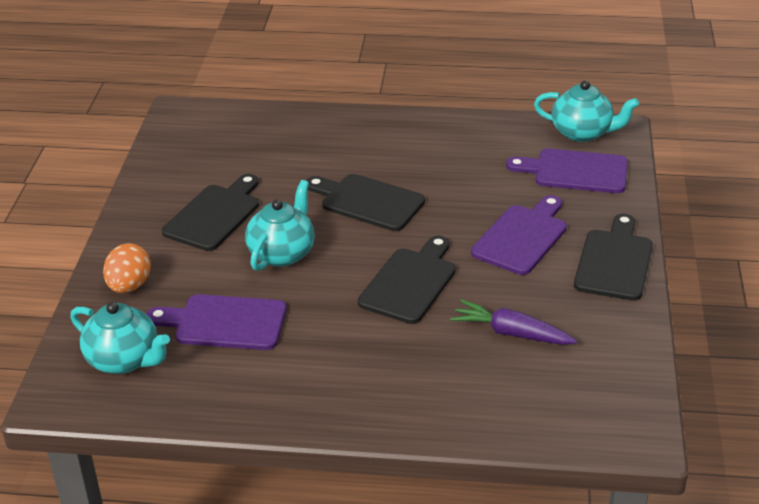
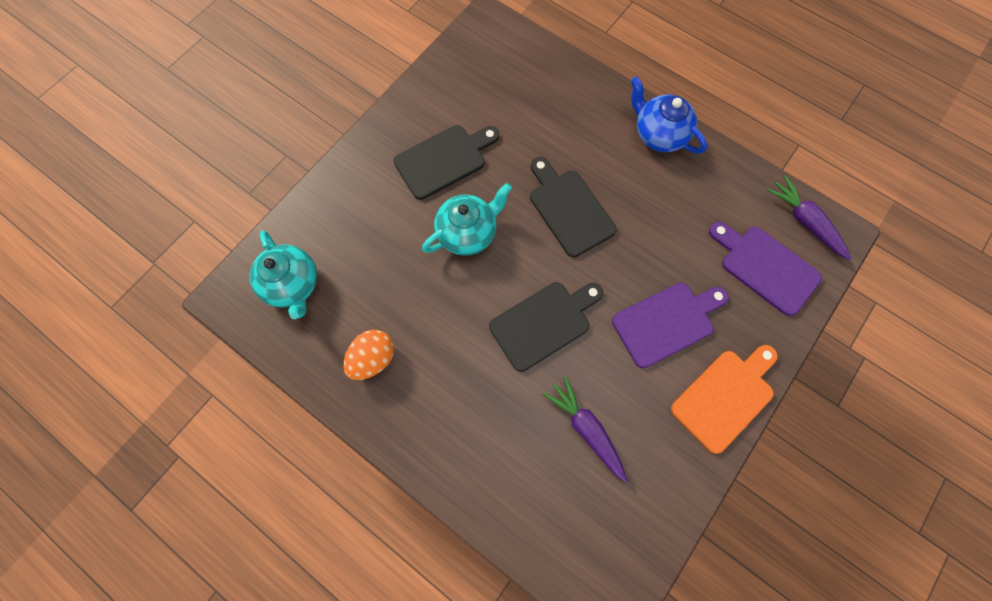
camera: 30 degrees right, 35 degrees up
orange egg [103,243,151,293] -> orange egg moved to [343,330,394,380]
purple cutting board [146,294,286,350] -> none
turquoise teapot [534,80,639,142] -> purple carrot [767,175,851,260]
black cutting board [574,214,653,301] -> orange cutting board [671,345,778,454]
none -> blue teapot [631,76,707,154]

